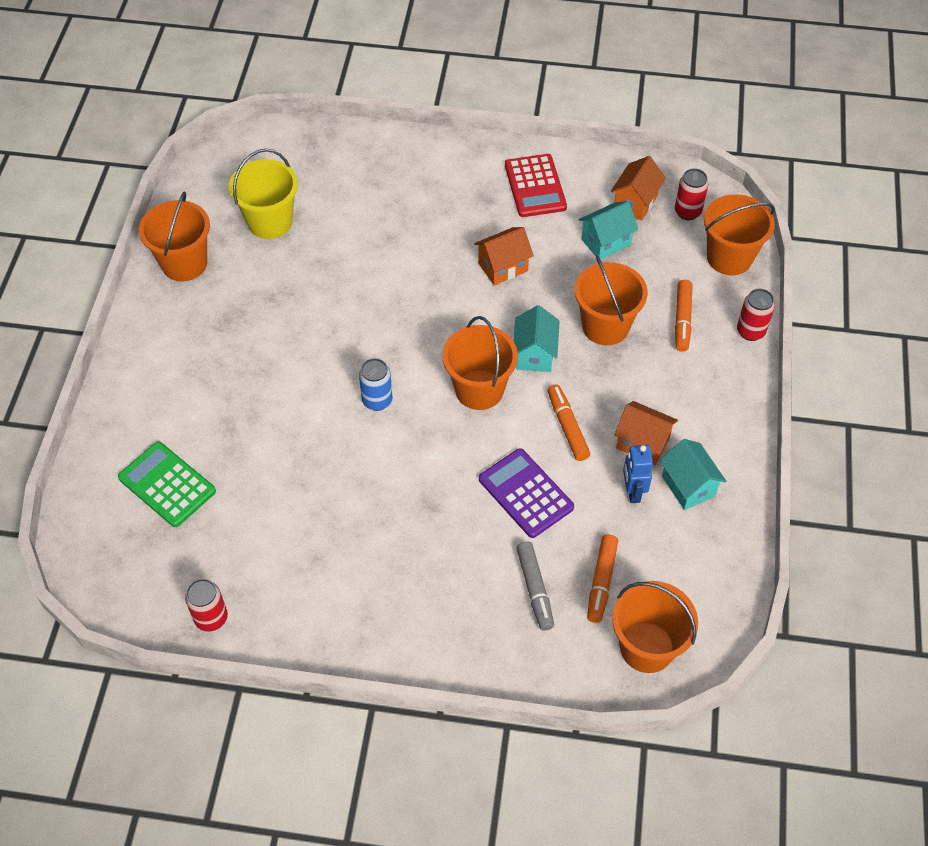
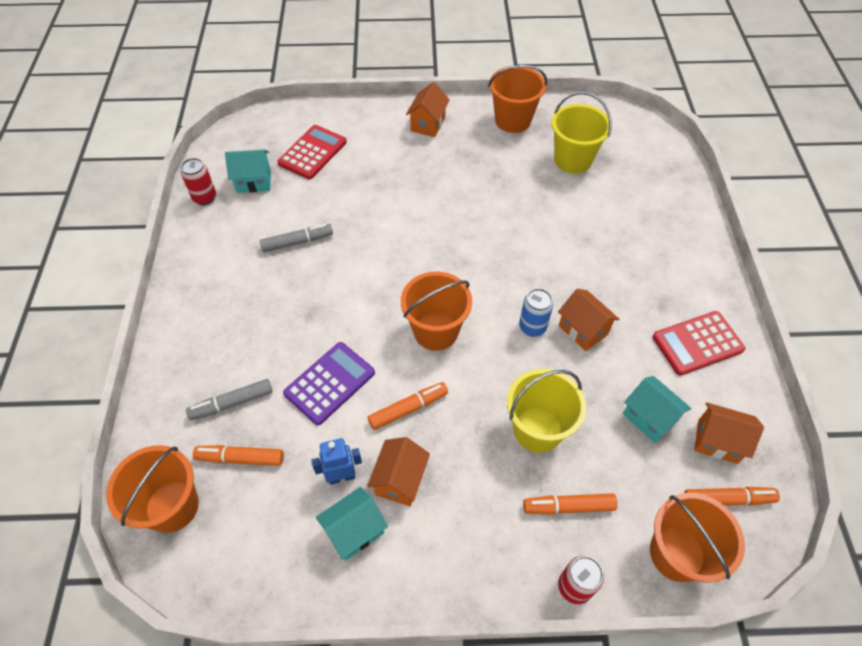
camera: 80 degrees right, 0 degrees up
green calculator [118,441,216,527] -> red calculator [277,125,347,179]
blue can [359,358,393,411] -> blue can moved to [519,288,553,337]
turquoise house [513,305,560,372] -> turquoise house moved to [225,150,271,193]
orange bucket [575,256,648,345] -> yellow bucket [507,369,586,453]
red can [675,168,708,220] -> orange marker [684,487,780,506]
none -> grey marker [260,224,333,252]
none -> orange house [406,82,450,137]

